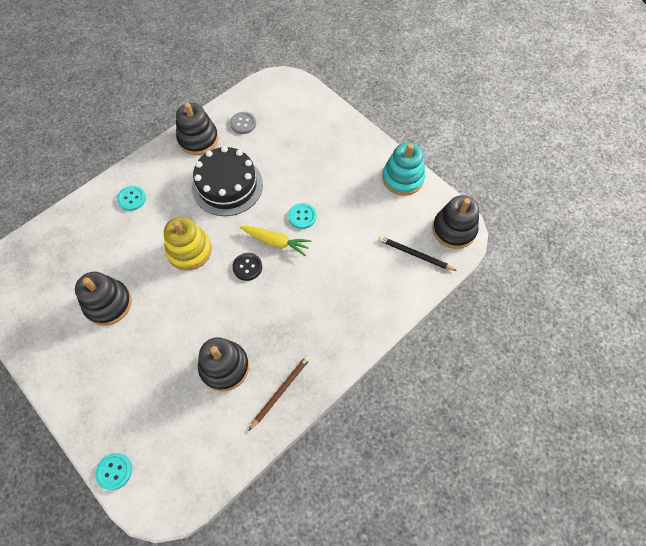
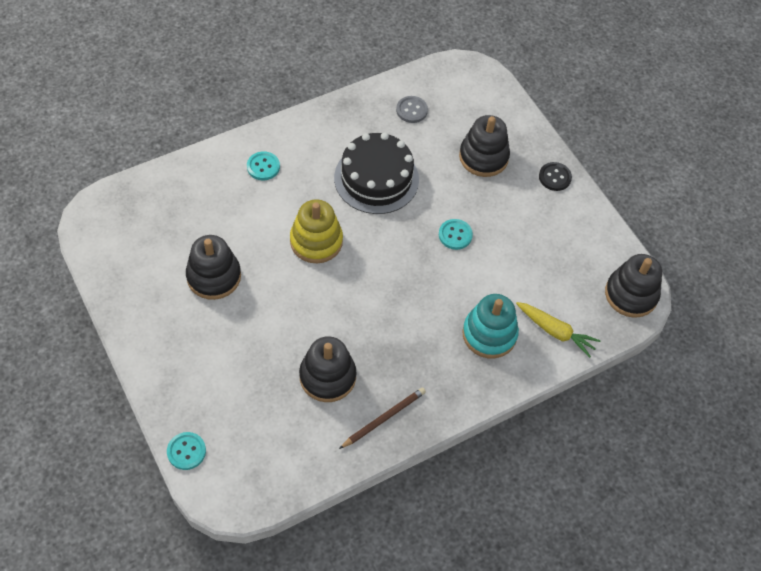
camera: 10 degrees right, 5 degrees down
black stacking toy [176,103,218,155] -> black stacking toy moved to [459,115,510,177]
black button [232,253,262,281] -> black button moved to [539,162,572,191]
yellow carrot [240,226,312,256] -> yellow carrot moved to [516,302,601,358]
black pencil [378,236,457,271] -> none
turquoise stacking toy [382,142,425,195] -> turquoise stacking toy moved to [462,294,519,358]

